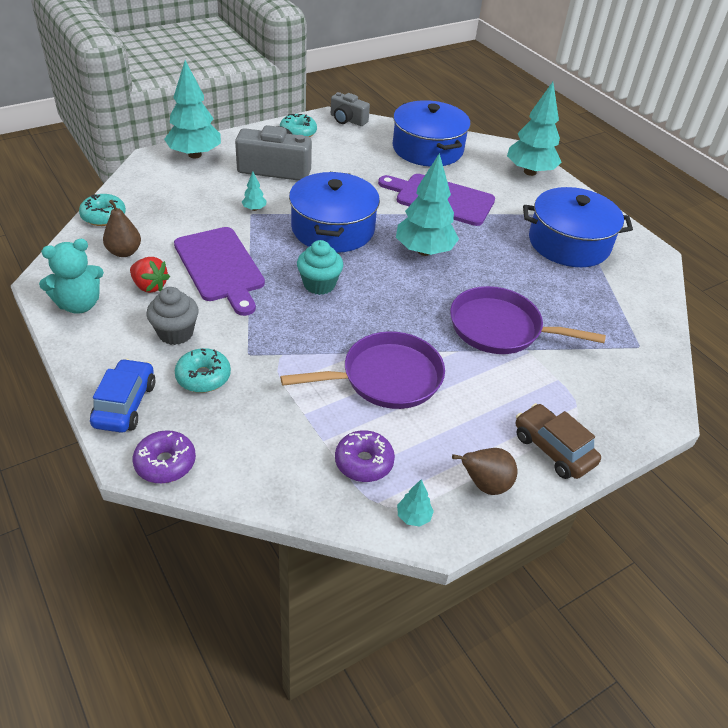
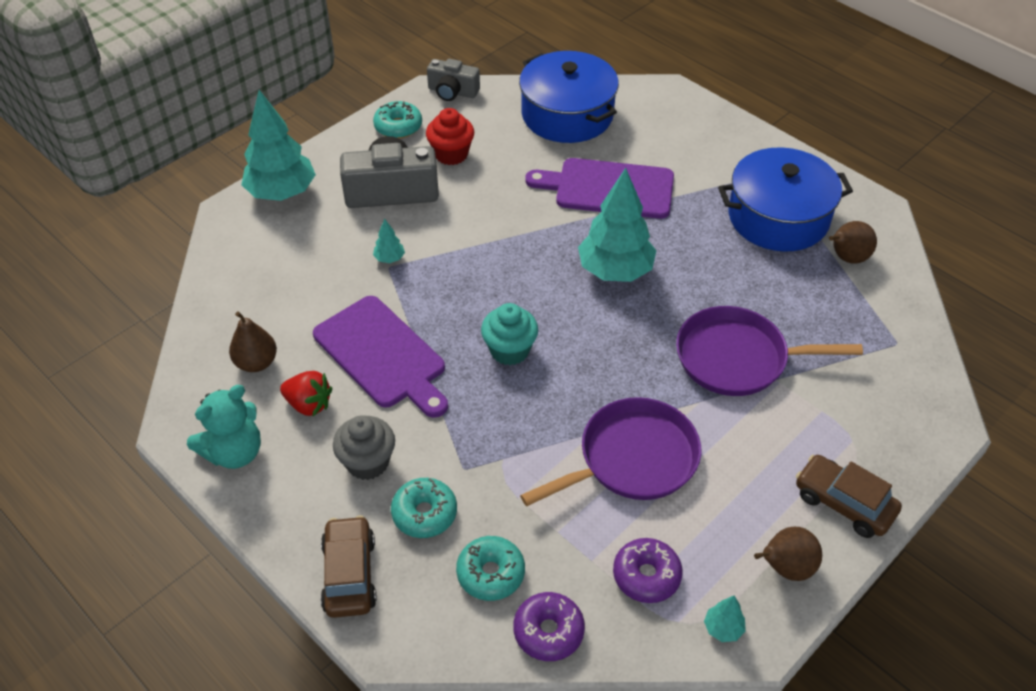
camera: 10 degrees left, 5 degrees up
turquoise donut [79,194,126,226] -> turquoise donut moved to [456,536,525,601]
blue car [90,358,156,433] -> brown car [320,515,377,618]
purple donut [133,430,196,483] -> purple donut moved to [513,592,585,661]
blue pot [289,172,380,253] -> none
turquoise tree [507,82,562,176] -> none
none -> red cupcake [426,108,474,165]
none -> brown pear [829,221,877,264]

